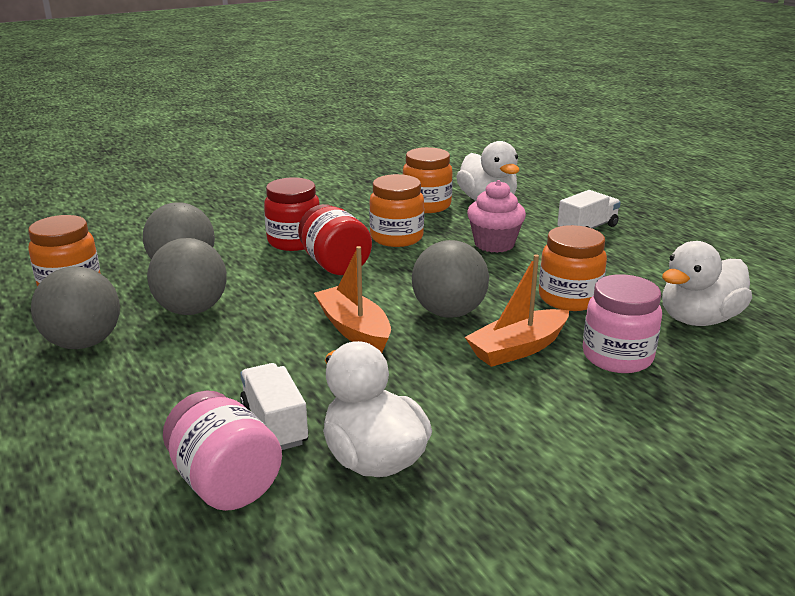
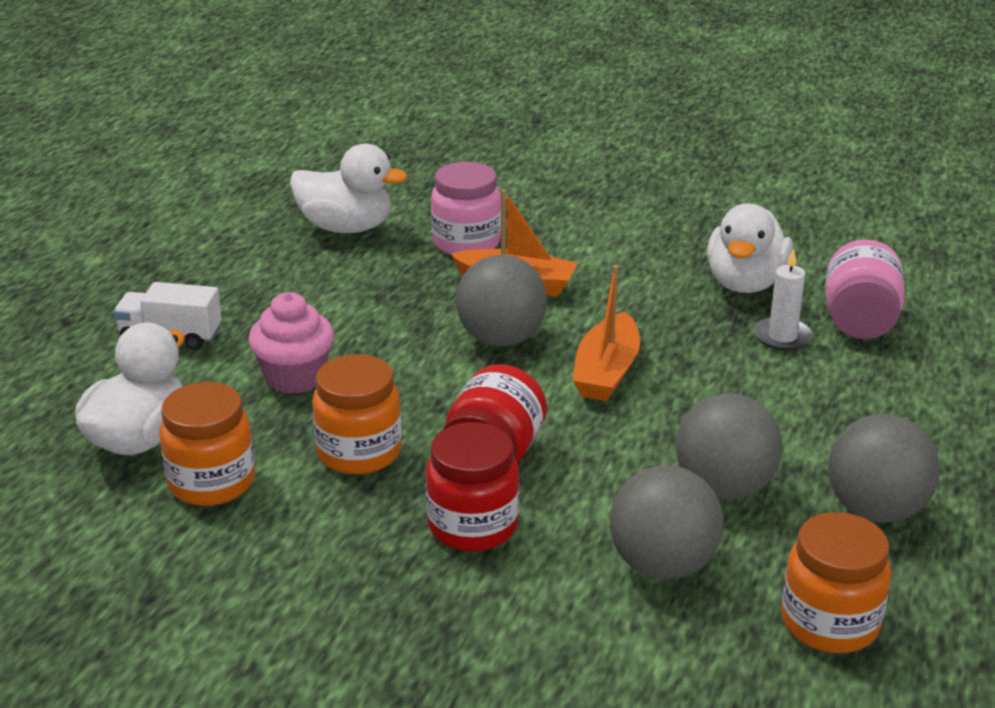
camera: 130 degrees left, 5 degrees up
white truck [240,363,308,450] -> white candle [754,248,813,351]
orange jar [539,225,607,311] -> none

